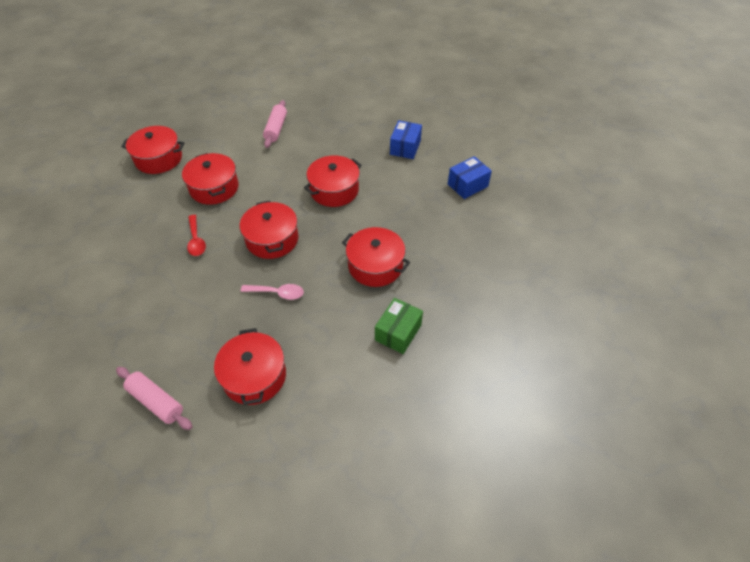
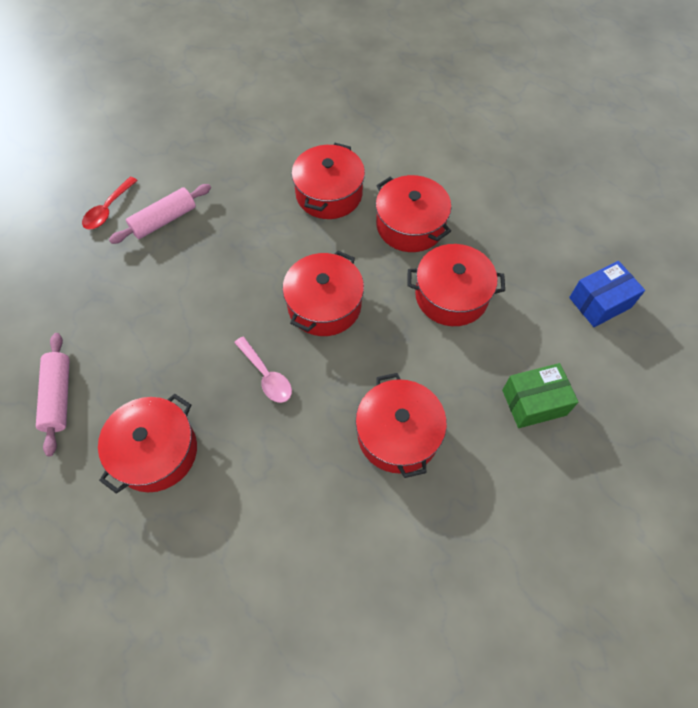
camera: 45 degrees right, 10 degrees up
red pot [121,126,184,174] -> red pot moved to [376,175,451,252]
red spoon [187,215,206,256] -> red spoon moved to [82,177,138,229]
pink rolling pin [263,100,287,148] -> pink rolling pin moved to [109,184,211,244]
green box [375,298,423,354] -> green box moved to [502,363,578,428]
blue box [448,156,492,199] -> none

